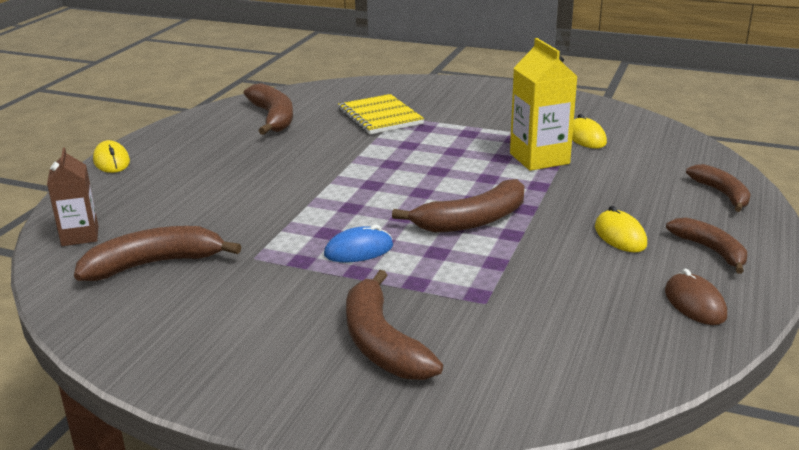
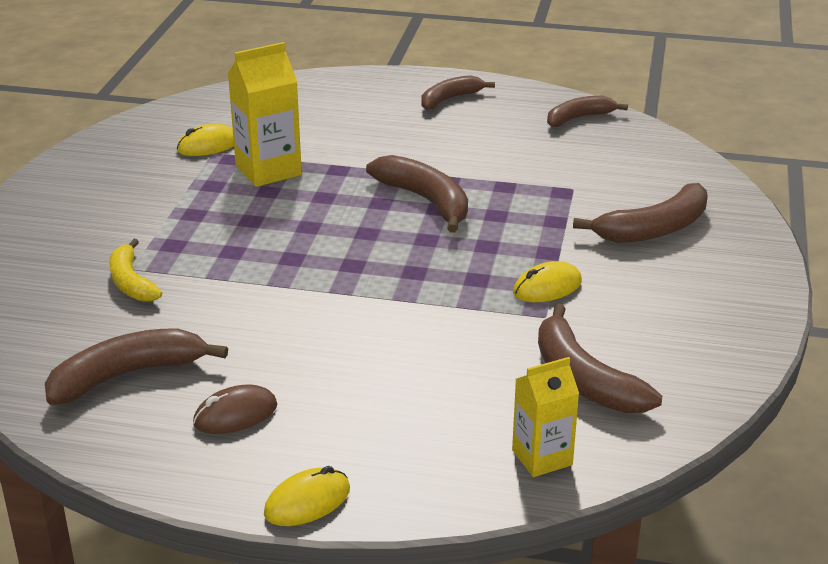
camera: 100 degrees left, 5 degrees up
brown carton [47,148,98,246] -> yellow carton [512,357,579,477]
blue mouse [324,225,393,262] -> none
yellow notebook [338,94,424,135] -> yellow banana [109,239,162,302]
yellow mouse [595,206,647,252] -> yellow mouse moved to [513,261,582,302]
brown mouse [665,269,727,325] -> brown mouse moved to [193,384,277,434]
brown banana [686,164,751,212] -> brown banana moved to [547,96,628,127]

